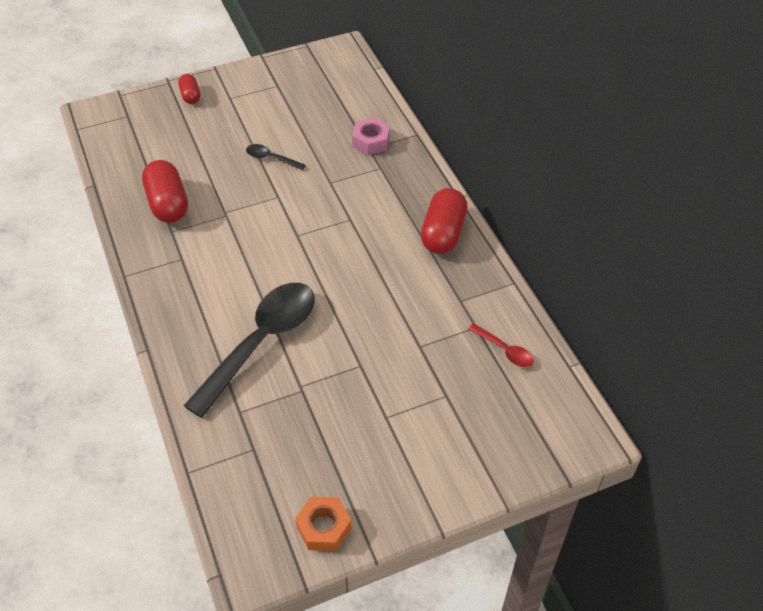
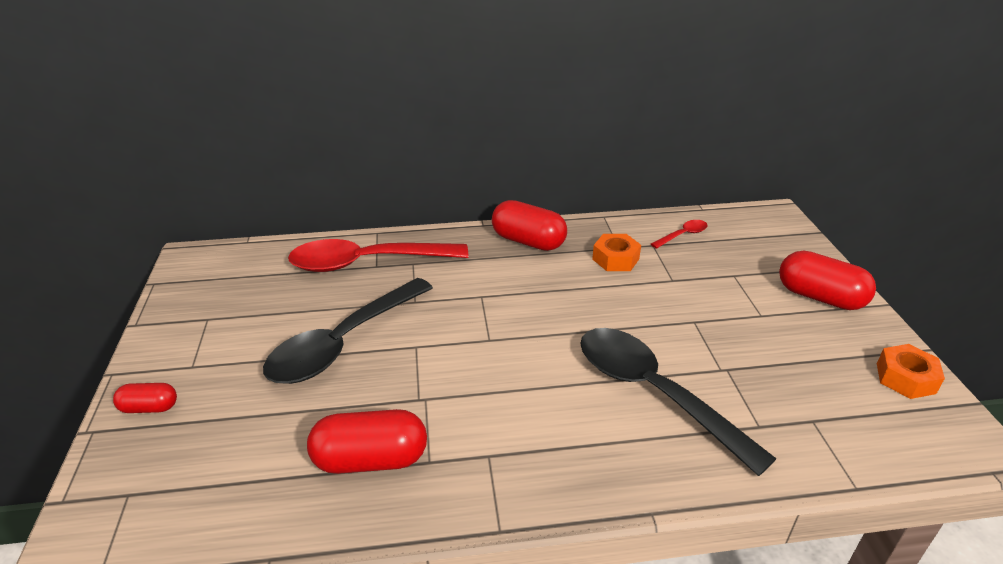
camera: 75 degrees left, 15 degrees down
black spoon [246,144,306,170] -> black spoon [263,278,433,384], size x2.37
pink nut [352,117,390,155] -> red spoon [288,239,468,272]
none -> orange nut [592,234,641,271]
none -> red capsule [779,251,876,310]

